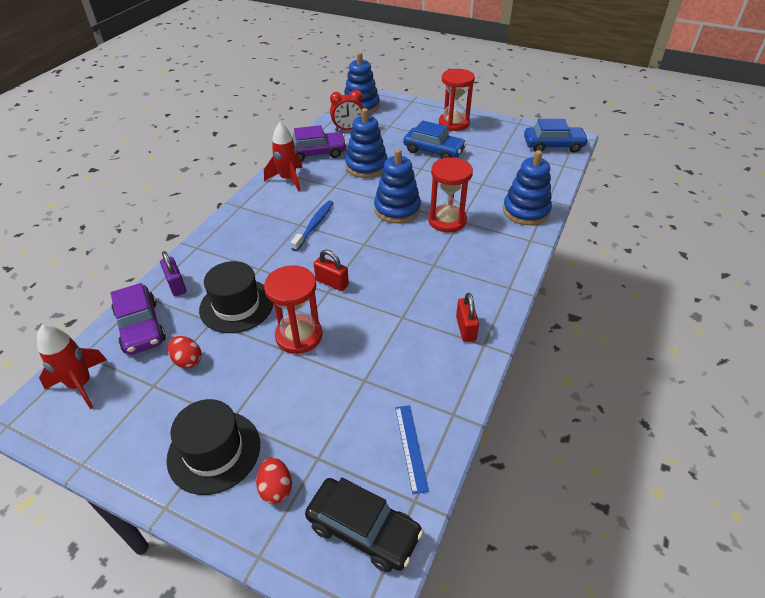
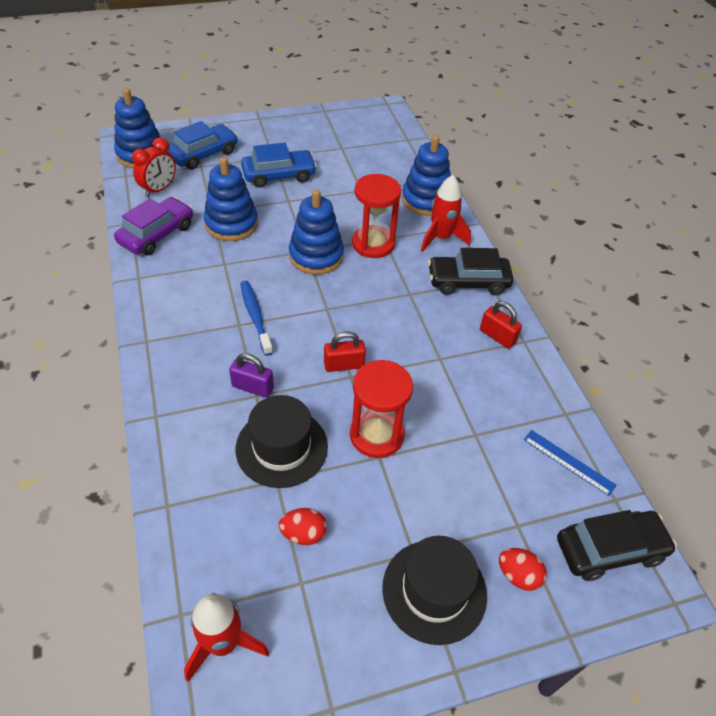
camera: 45 degrees left, 5 degrees up
purple car [111,283,166,355] -> none
purple padlock [160,251,186,296] -> purple padlock moved to [229,353,274,398]
red rocket [264,123,302,192] -> red rocket moved to [421,175,471,252]
red hourglass [439,69,475,131] -> none
blue car [524,119,589,153] -> blue car moved to [166,121,238,170]
none -> black car [428,248,513,295]

